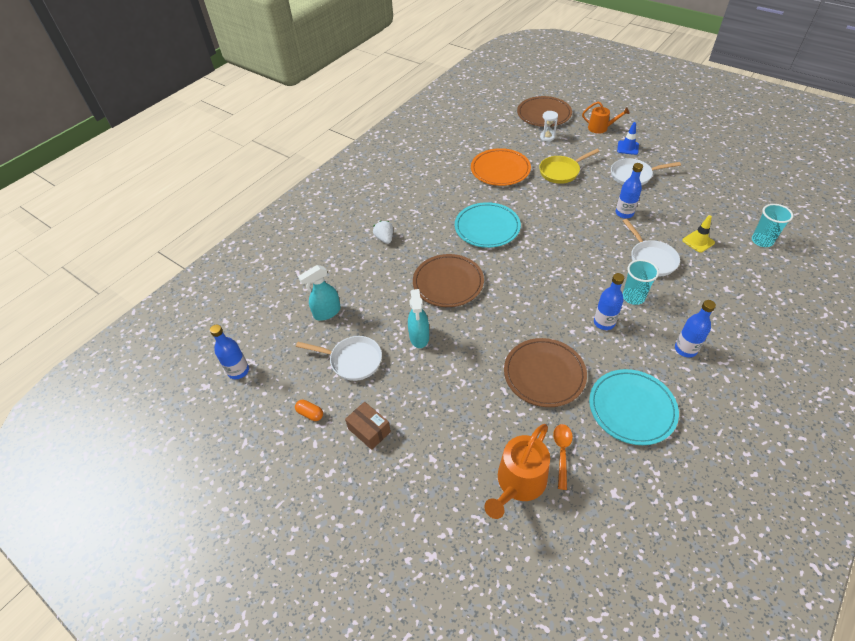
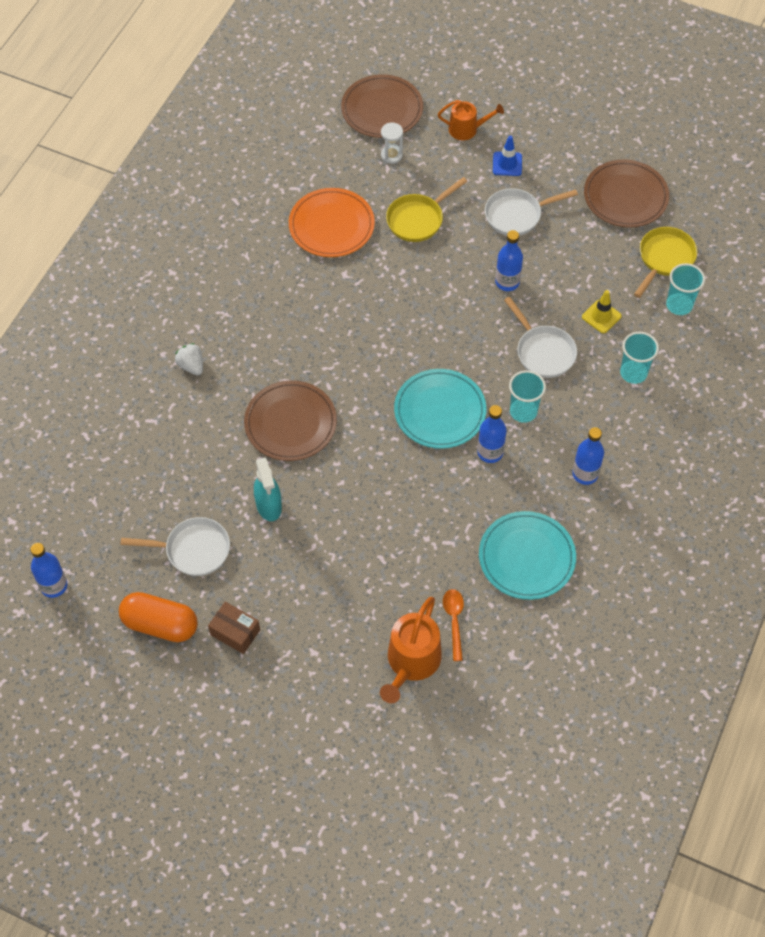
camera: 15 degrees left, 10 degrees up
orange capsule [295,400,323,421] -> orange capsule [119,592,198,642], size x2.18
turquoise spray bottle [298,265,341,321] -> none
turquoise plate [455,202,521,248] -> turquoise plate moved to [394,369,486,449]
brown plate [504,338,587,407] -> brown plate moved to [584,159,669,228]
none -> turquoise cup [620,332,659,384]
none -> yellow pan [634,227,697,298]

